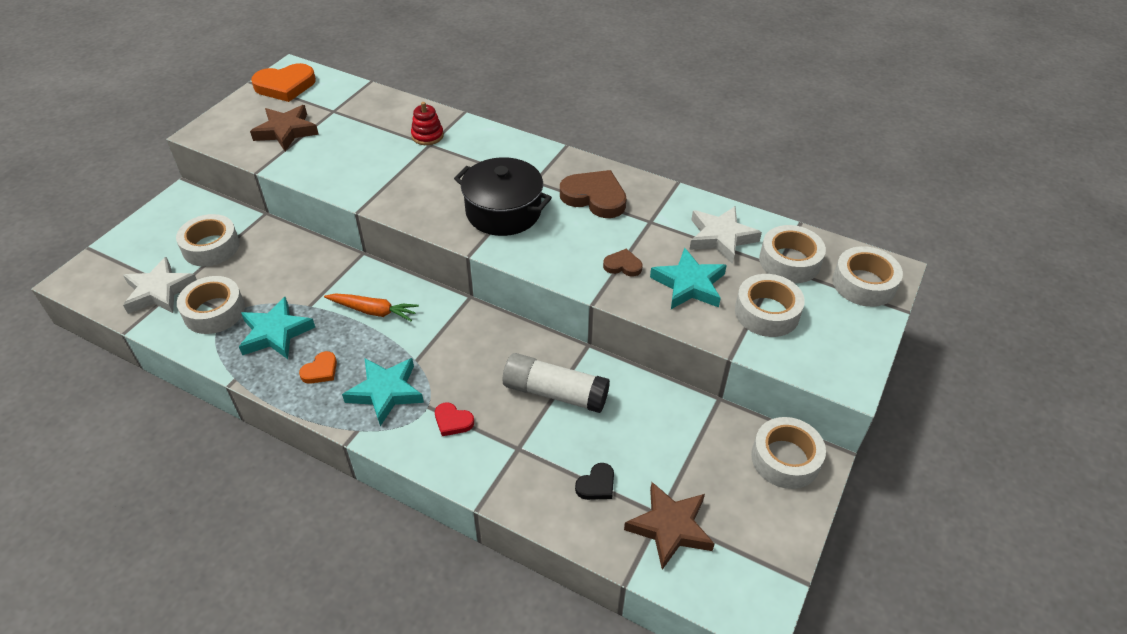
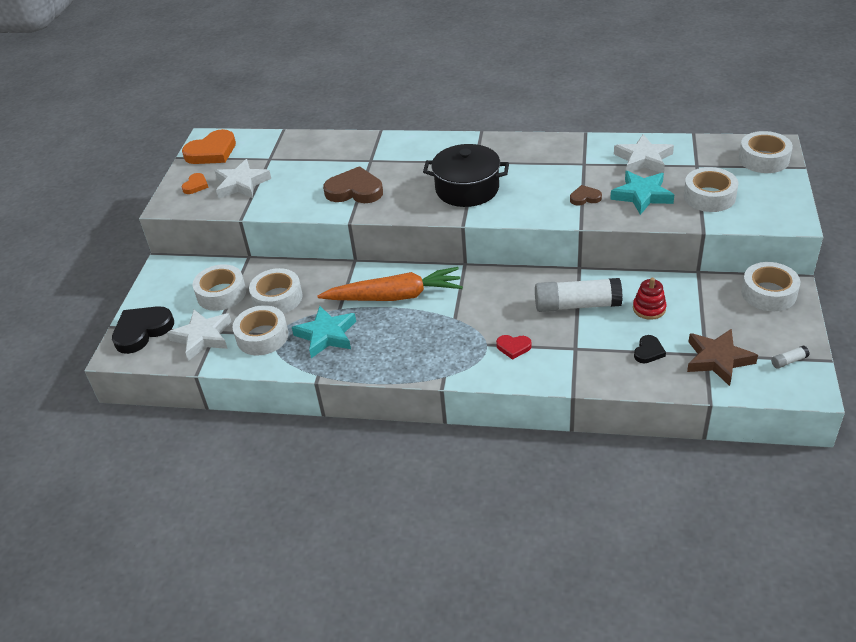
camera: 15 degrees left, 5 degrees down
brown star [250,105,319,151] -> white star [215,159,271,199]
orange heart [299,351,337,384] -> orange heart moved to [182,173,209,194]
orange carrot [324,293,419,321] -> orange carrot [317,267,463,301], size x1.72
turquoise star [342,358,424,426] -> none
red stacking toy [411,102,444,145] -> red stacking toy moved to [633,278,667,320]
brown heart [560,170,627,218] -> brown heart moved to [323,166,383,203]
white tape [759,225,826,283] -> white tape moved to [249,268,303,314]
none -> black heart [112,306,174,354]
none -> white glue stick [771,346,810,369]

